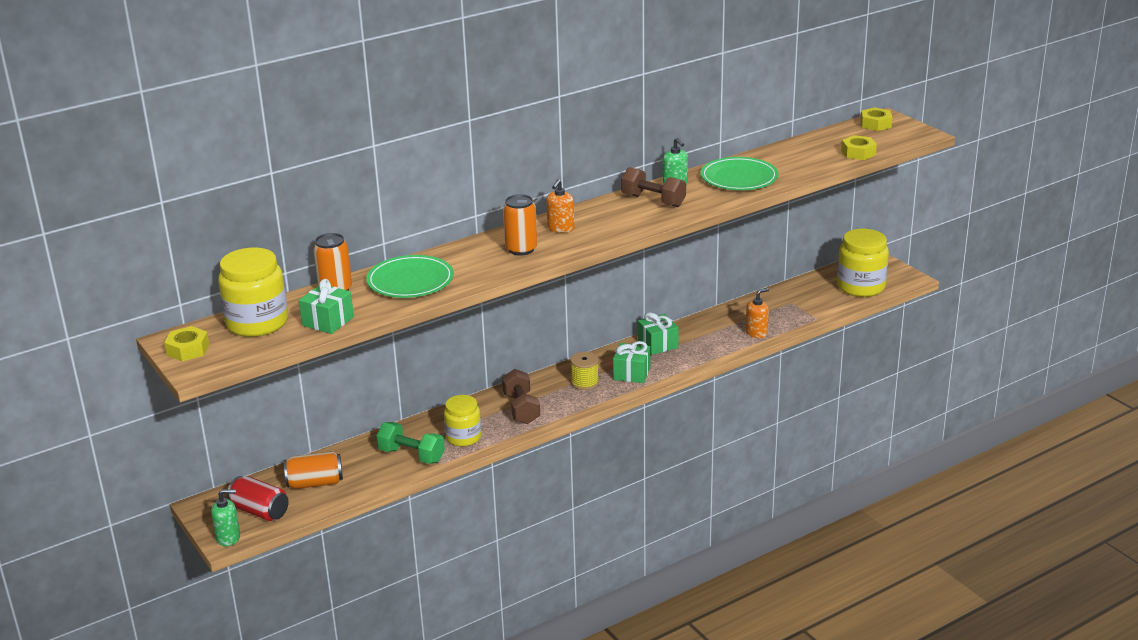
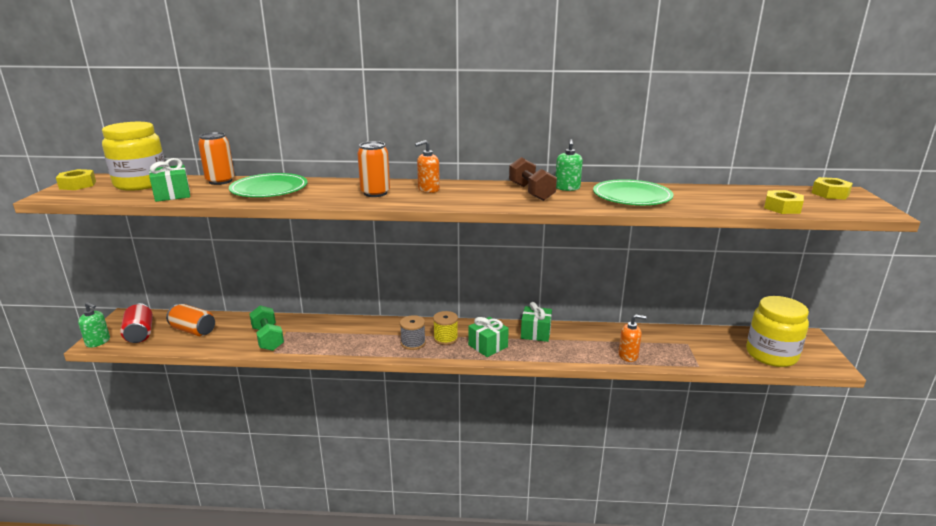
camera: 35 degrees right, 5 degrees down
yellow jar [444,395,481,446] -> none
brown dumbbell [502,369,540,424] -> none
none -> grey spool [400,315,426,350]

